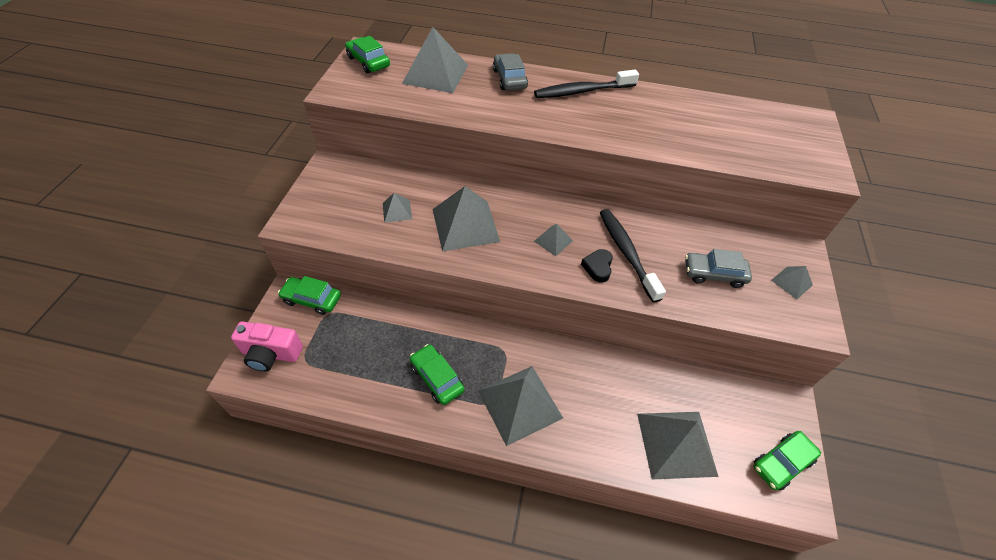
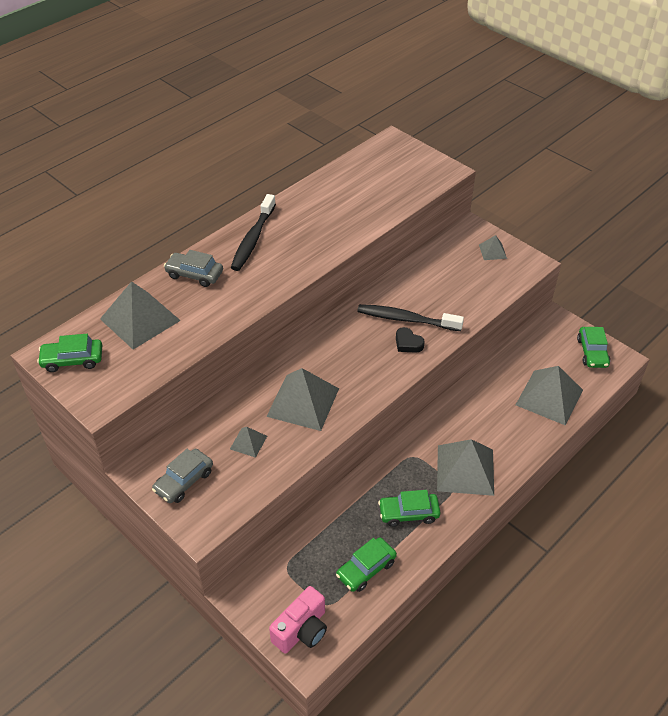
camera: 55 degrees left, 5 degrees down
green car [278,276,341,315] -> green car moved to [336,537,397,592]
grey pyramid [534,224,573,256] -> none
grey car [685,249,752,288] -> grey car moved to [152,449,213,503]

